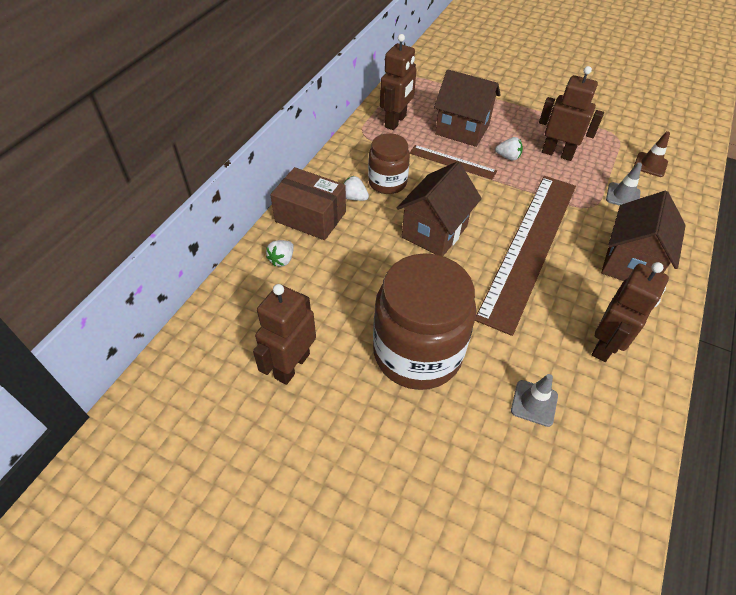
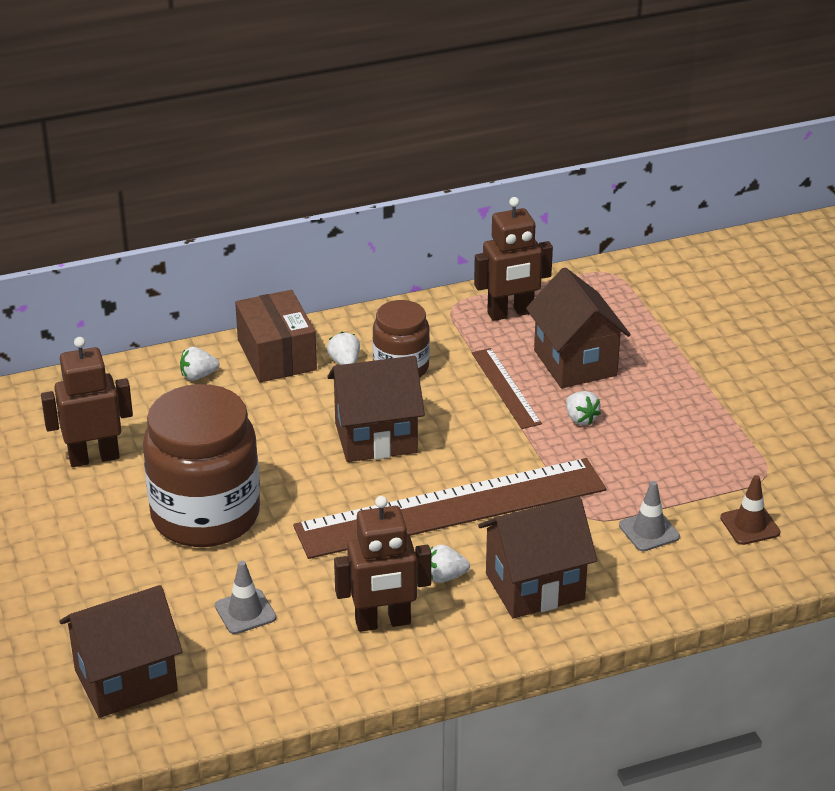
camera: 45 degrees right, 15 degrees down
brown robot [539,66,604,161] -> none
none -> brown house [60,585,183,718]
none -> white strawberry [430,544,470,583]

